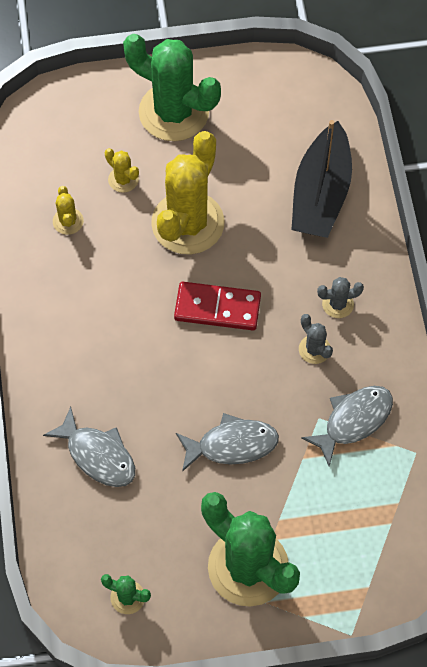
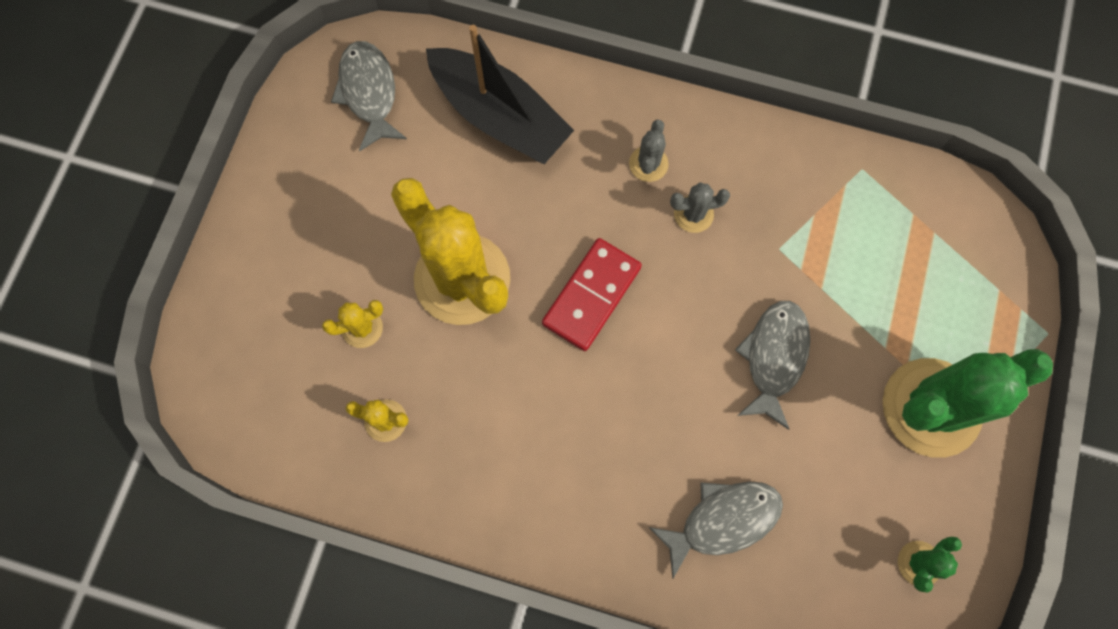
camera: 65 degrees left, 10 degrees up
green cactus [123,34,221,141] -> none
grey fish [301,386,393,467] -> grey fish moved to [331,41,407,151]

